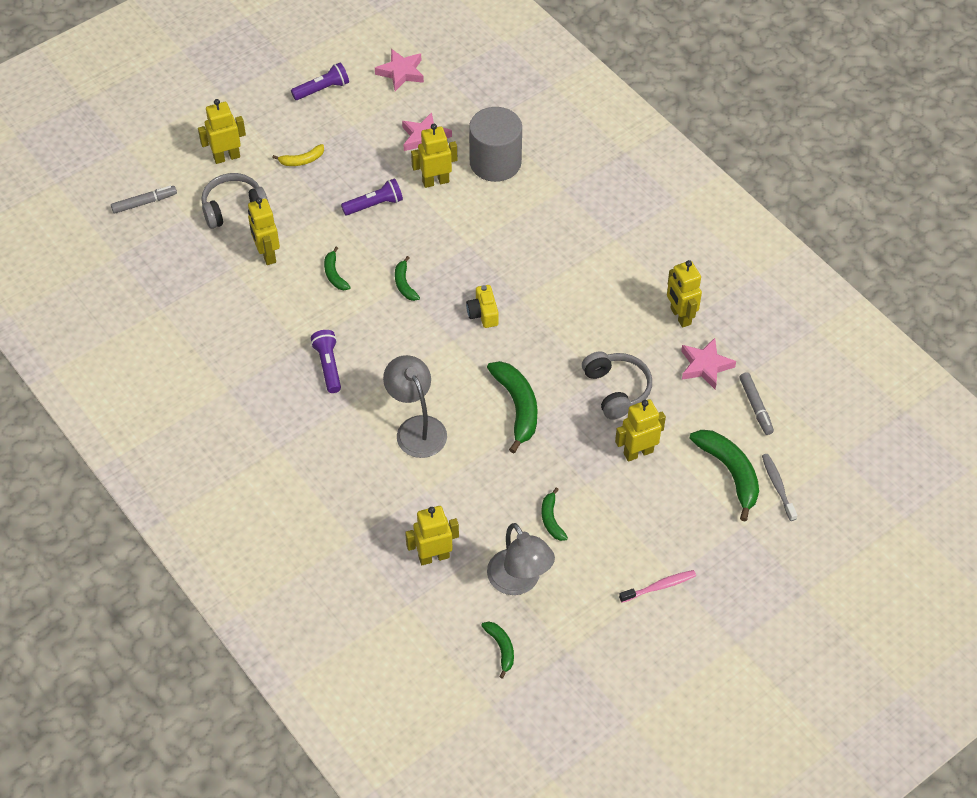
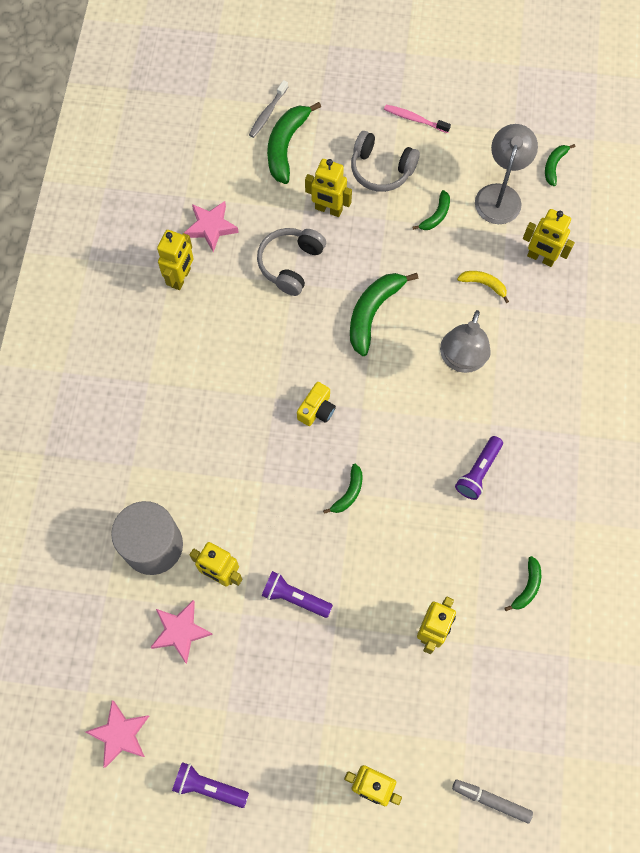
camera: 135 degrees left, 15 degrees up
grey headphones [201,173,269,229] -> grey headphones moved to [351,131,420,192]
yellow banana [272,144,324,166] -> yellow banana moved to [457,271,509,303]
green banana [324,247,351,290] -> green banana moved to [505,556,541,611]
grey marker [739,372,774,435] -> none

